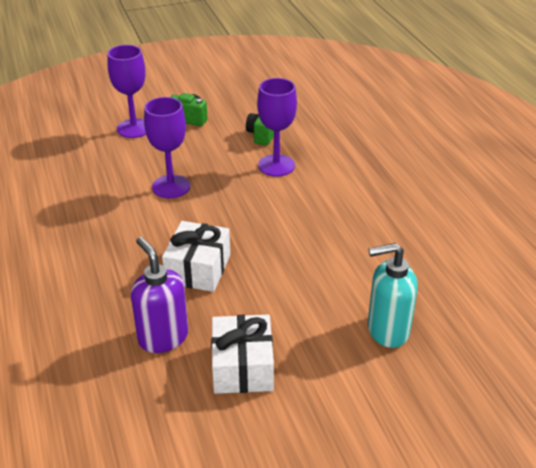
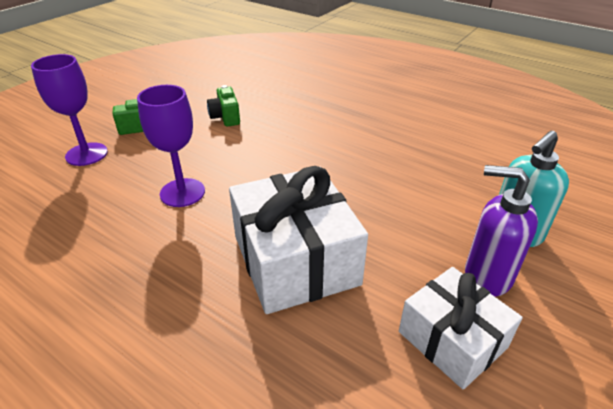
camera: 35 degrees left, 0 degrees up
purple soap dispenser [131,237,188,353] -> purple soap dispenser moved to [465,165,538,297]
white gift [162,221,230,292] -> white gift [229,166,368,314], size x1.59
purple goblet [257,78,297,176] -> none

